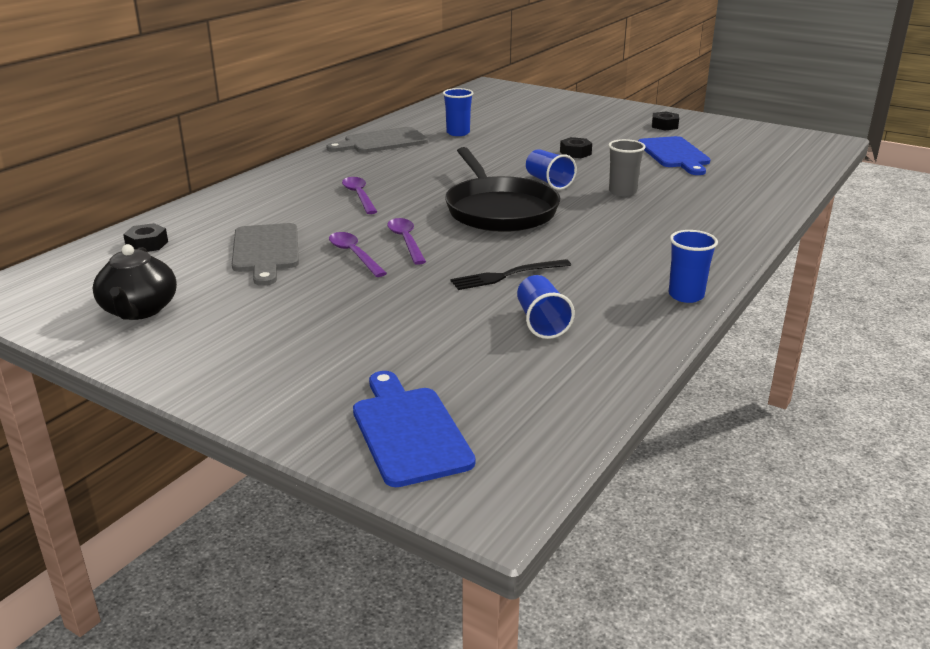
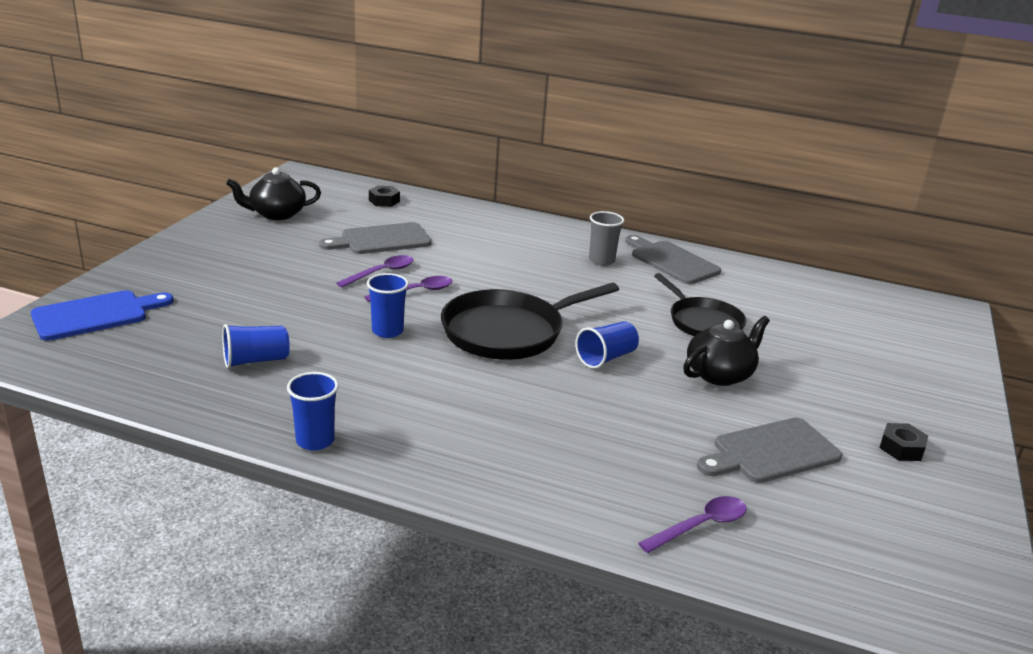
camera: 75 degrees right, 0 degrees up
purple spoon [342,177,377,214] -> purple spoon moved to [638,496,747,553]
blue cup [443,88,473,136] -> blue cup moved to [367,273,409,338]
black fork [450,259,571,290] -> none
black nut [560,137,592,158] -> black teapot [683,316,770,386]
grey cup [608,139,646,196] -> grey cup moved to [589,211,624,266]
blue cutting board [638,136,710,175] -> grey cutting board [697,418,842,483]
none -> black pan [654,273,746,336]

